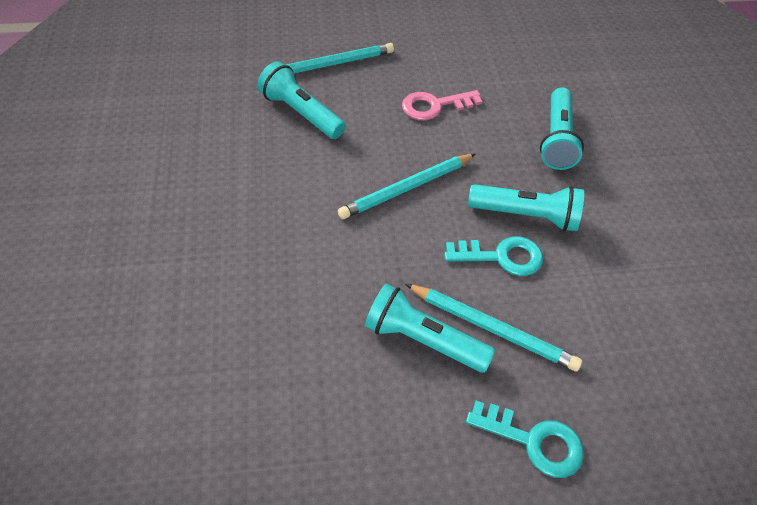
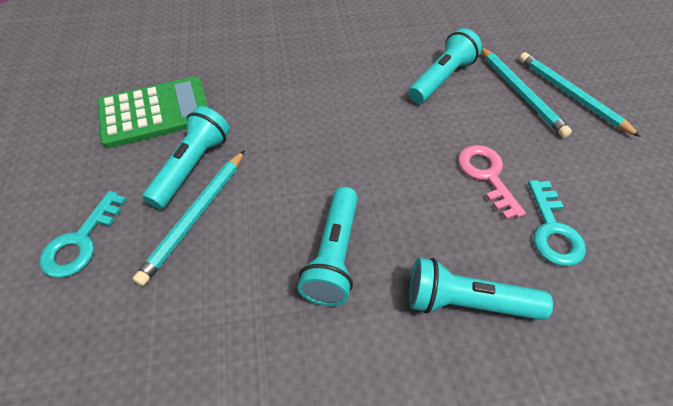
camera: 90 degrees right, 0 degrees up
turquoise pencil [338,154,476,219] -> turquoise pencil moved to [519,52,641,137]
turquoise key [444,236,543,276] -> turquoise key moved to [528,180,586,266]
none -> green calculator [97,76,209,148]

